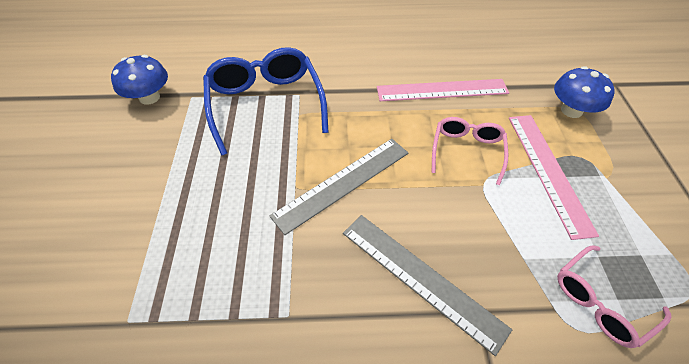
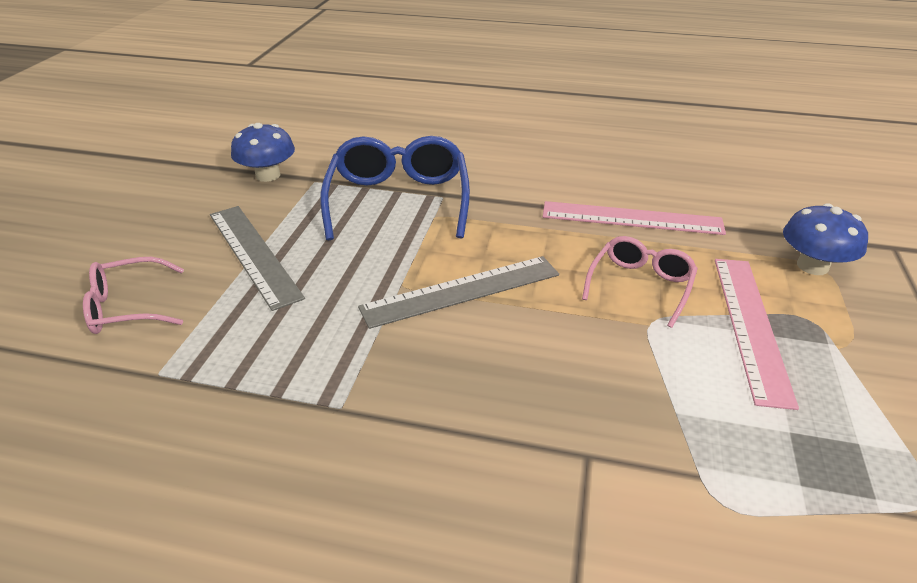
camera: 15 degrees right, 15 degrees down
grey ruler [343,215,512,356] -> grey ruler moved to [210,206,305,311]
pink glasses [557,246,672,348] -> pink glasses moved to [83,257,184,334]

